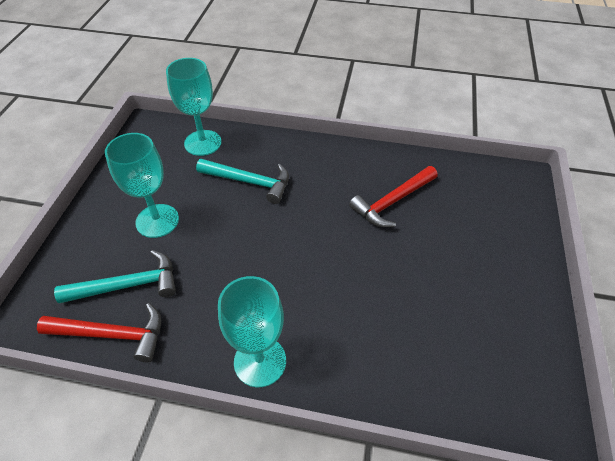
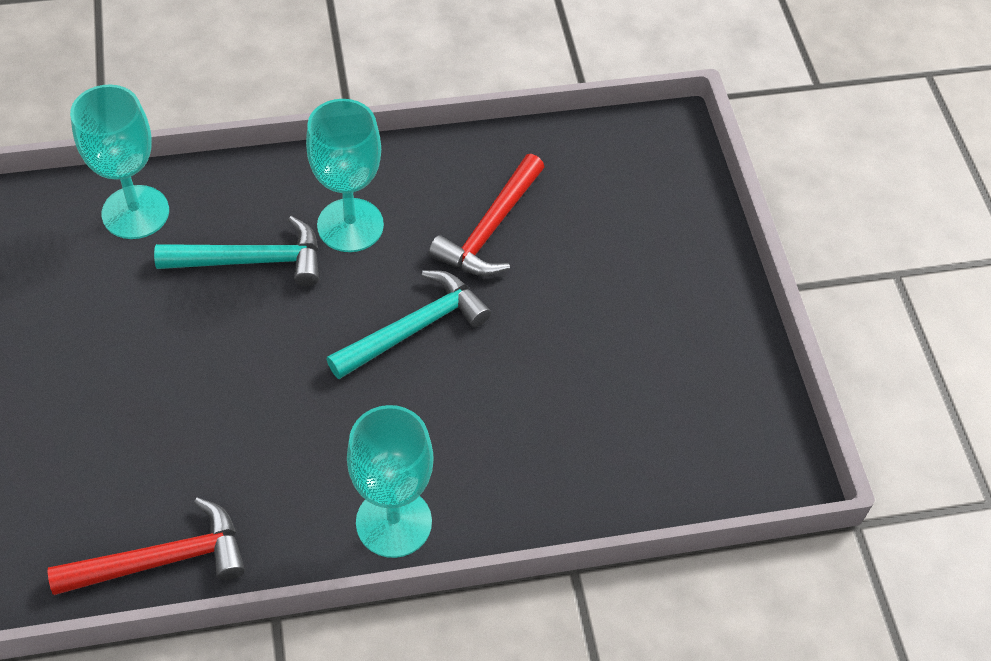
camera: 25 degrees left, 5 degrees up
turquoise hammer [54,250,176,304] -> turquoise hammer moved to [326,270,491,379]
turquoise goblet [105,133,179,238] -> turquoise goblet moved to [306,99,384,252]

